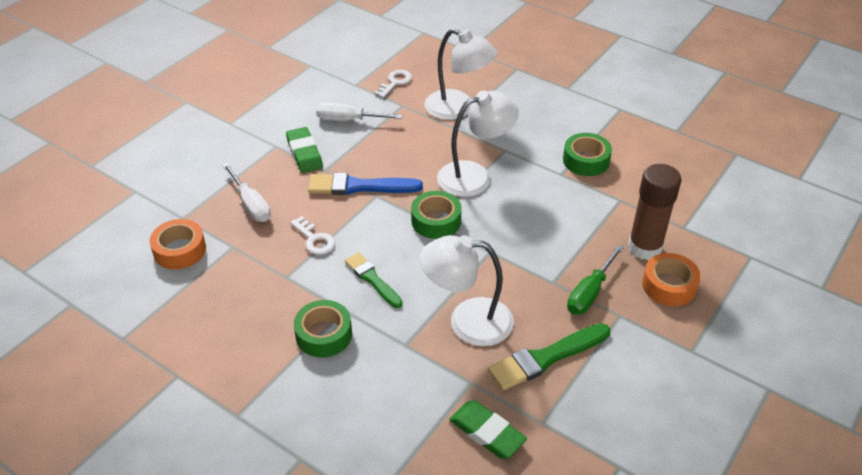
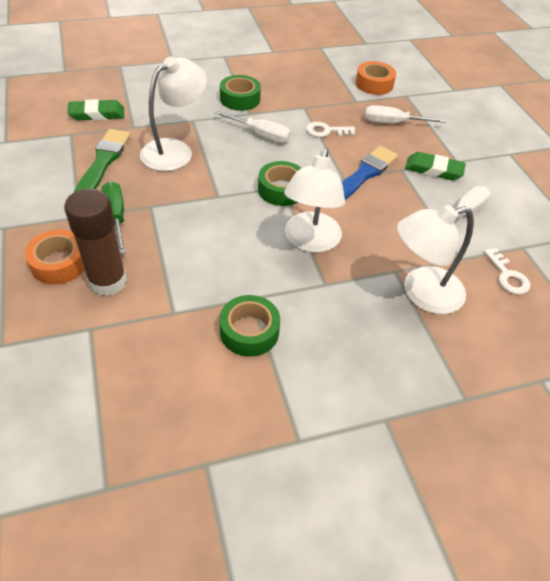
camera: 125 degrees right, 5 degrees up
green brush [345,253,403,308] -> white screwdriver [214,110,291,143]

